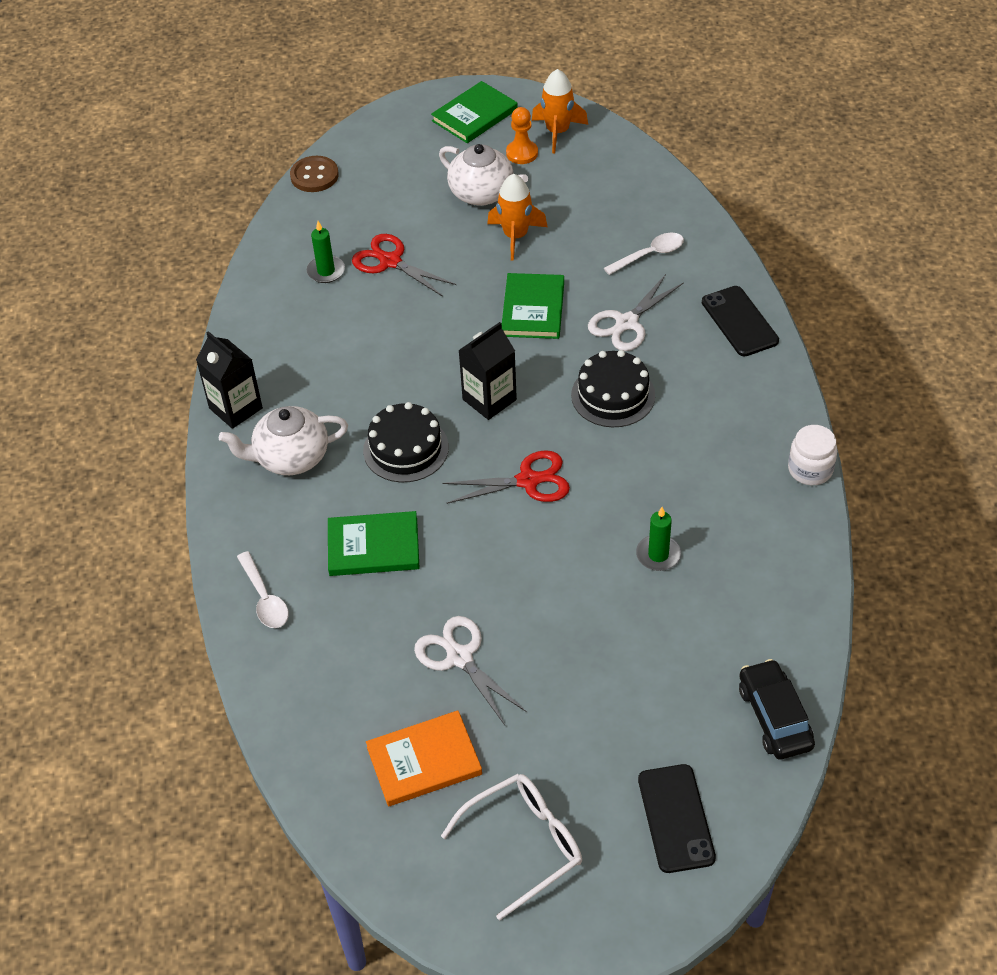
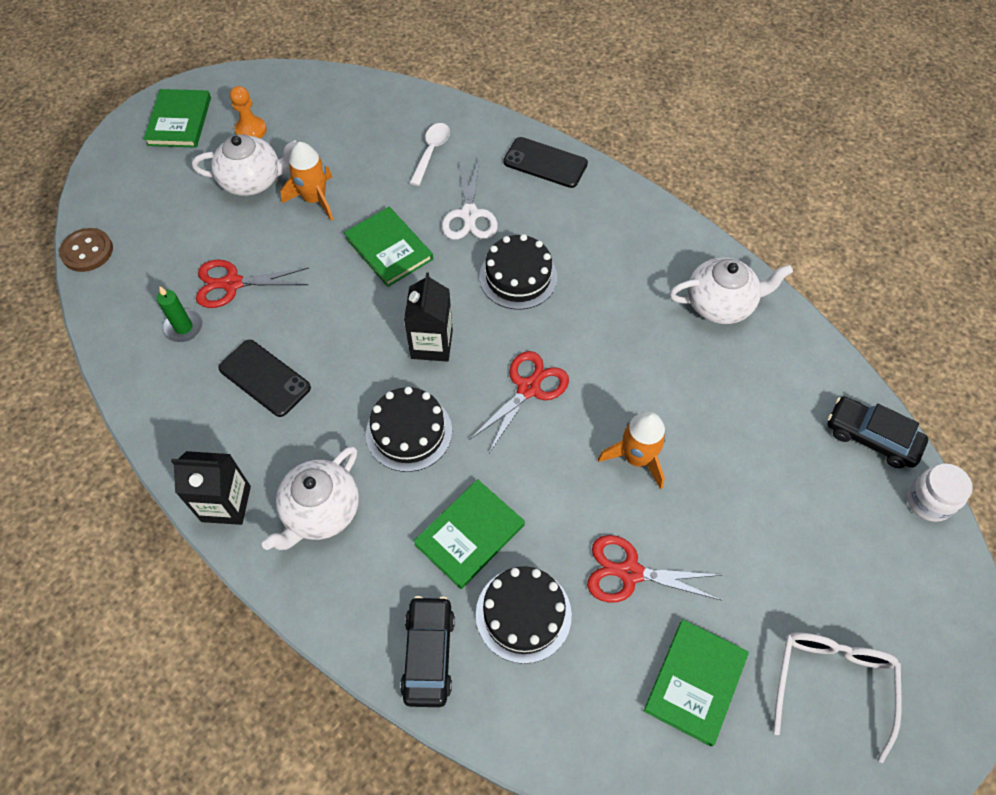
camera: 45 degrees left, 10 degrees up
white spoon [237,551,289,628] -> black car [400,596,455,707]
orange book [366,710,482,807] -> green book [644,619,749,746]
white scissors [414,616,527,725] -> red scissors [587,535,722,603]
orange rocket [532,69,588,153] -> orange rocket moved to [598,412,667,489]
green candle [636,507,681,571] -> none
black phone [638,764,716,873] -> black phone moved to [218,340,311,417]
white jar [788,425,837,485] -> white jar moved to [907,463,973,522]
none -> black cake [476,566,572,664]
none -> white teapot [669,257,793,324]

